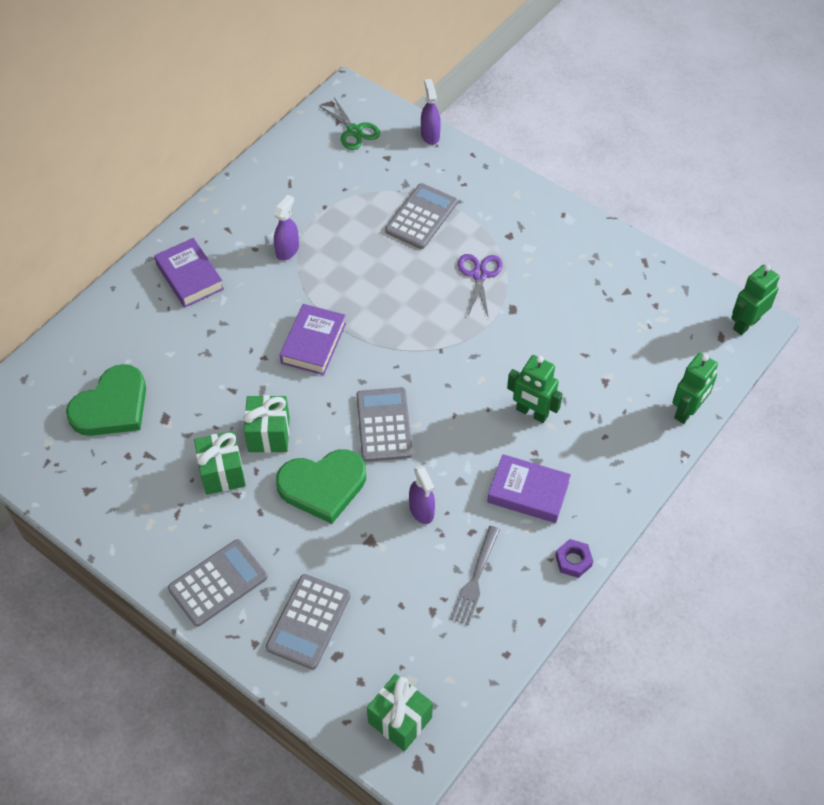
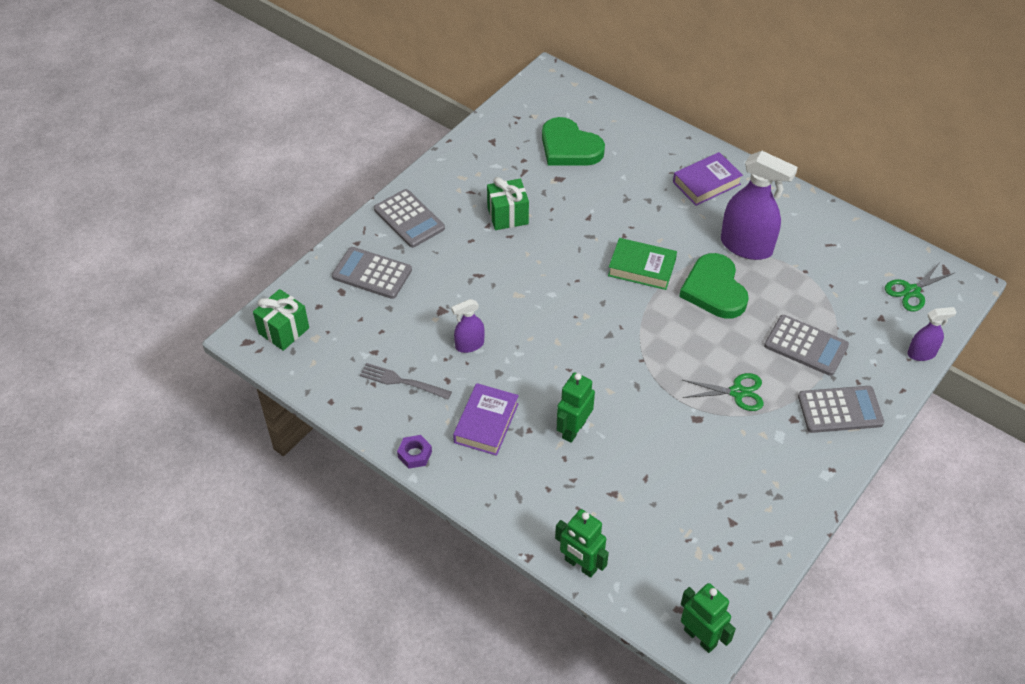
camera: 90 degrees right, 5 degrees down
green gift [243,395,290,453] -> none
purple spray bottle [274,195,299,261] -> purple spray bottle [721,151,798,260], size x1.93
green heart [276,449,366,524] -> green heart moved to [679,253,749,319]
purple book [280,304,346,375] -> green book [608,238,677,290]
grey calculator [357,387,413,462] -> grey calculator moved to [798,386,884,433]
purple scissors [458,254,503,318] -> green scissors [683,373,764,411]

